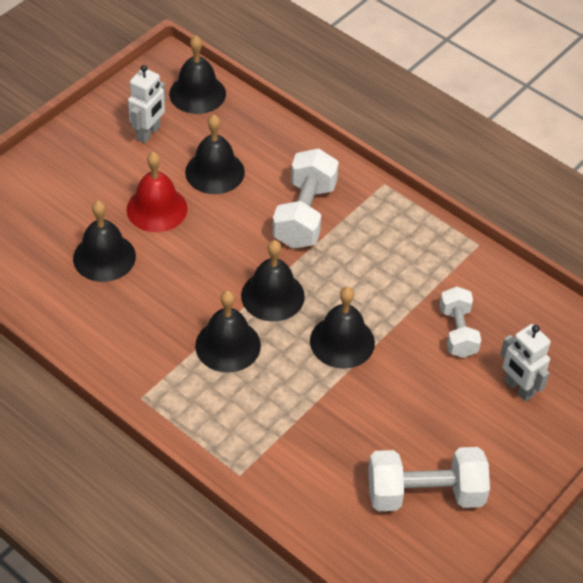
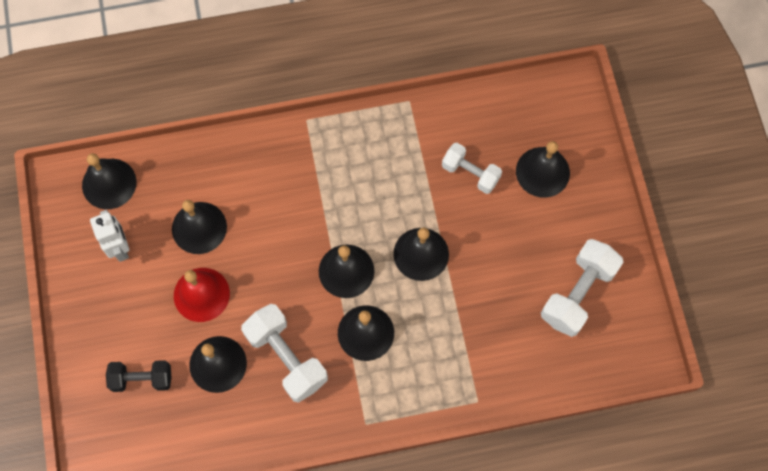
camera: 50 degrees left, 20 degrees up
white dumbbell [272,148,339,249] -> white dumbbell moved to [241,304,328,403]
white robot [500,324,551,402] -> black bell [516,141,570,198]
none -> black dumbbell [106,360,172,392]

